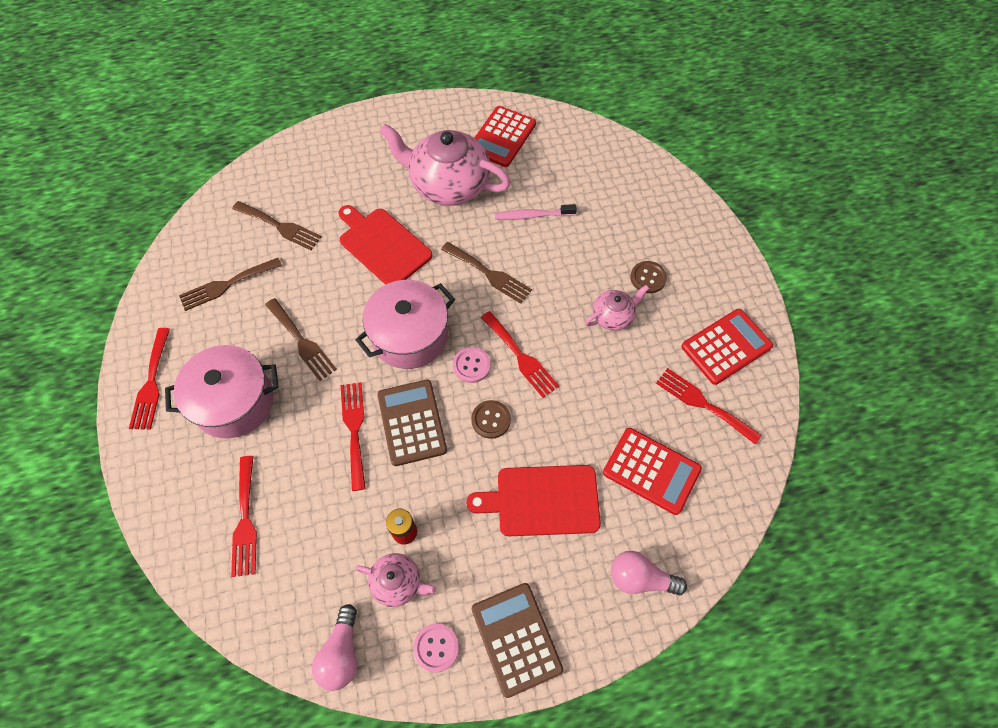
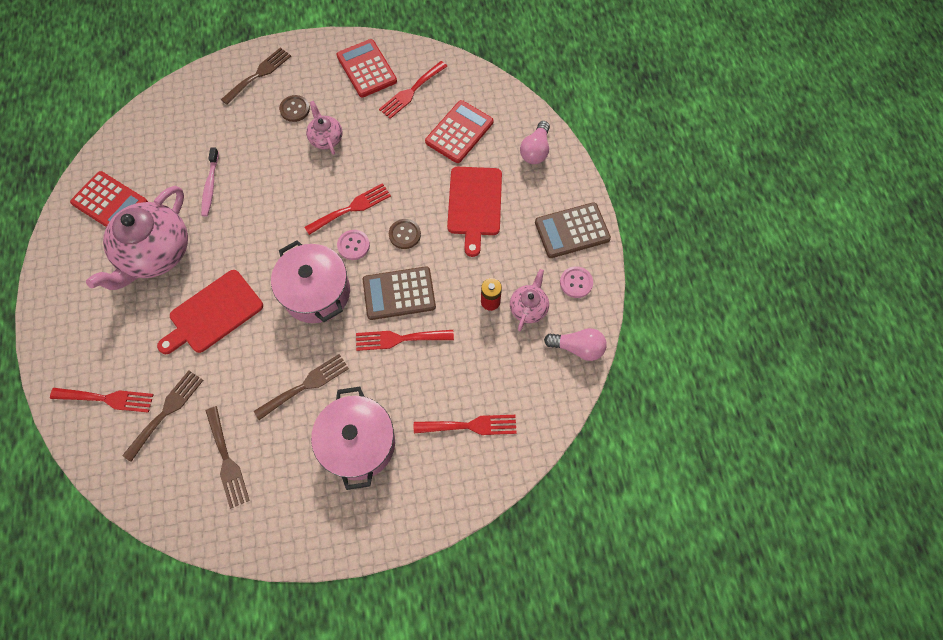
camera: 85 degrees left, 5 degrees up
red fork [129,328,170,429] -> red fork moved to [50,388,154,413]
brown fork [441,242,532,304] -> brown fork moved to [221,47,291,105]

